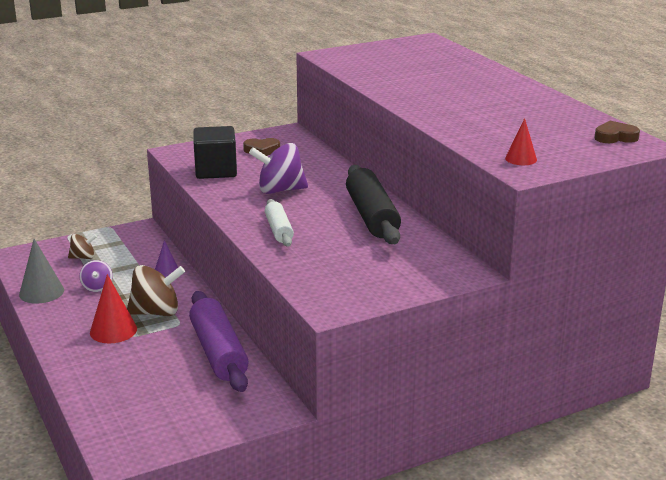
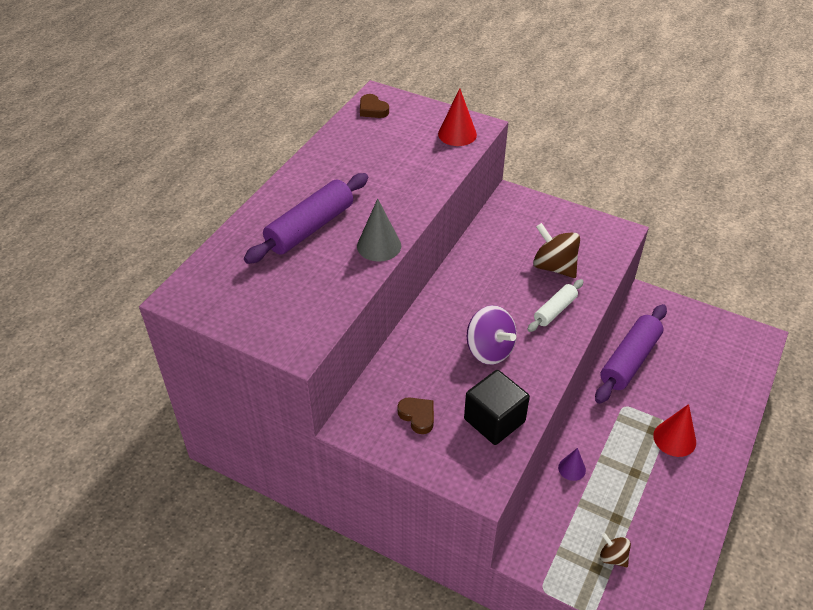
camera: 125 degrees left, 20 degrees up
grey cone [19,239,64,304] -> grey cone moved to [357,198,401,262]
purple spinning top [79,260,113,292] -> none
brown spinning top [127,265,185,316] -> brown spinning top moved to [533,223,580,278]
black rolling pin [346,165,401,244] -> none
red cone [505,118,537,165] -> red cone [438,88,477,146], size x1.59
none -> purple rolling pin [244,173,368,264]

